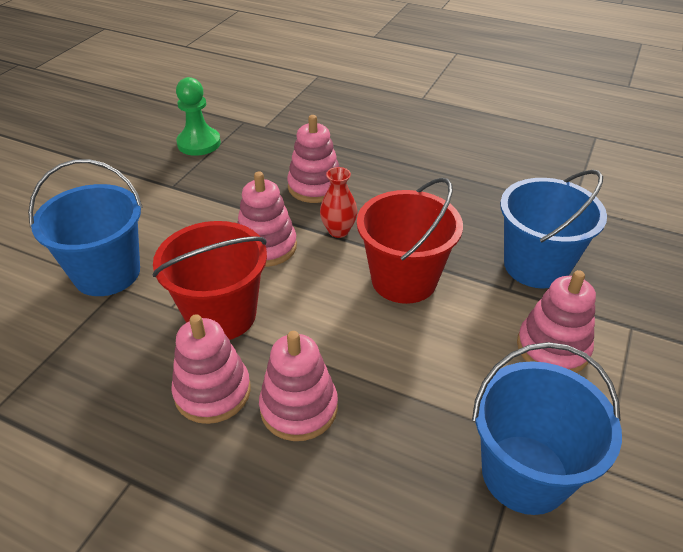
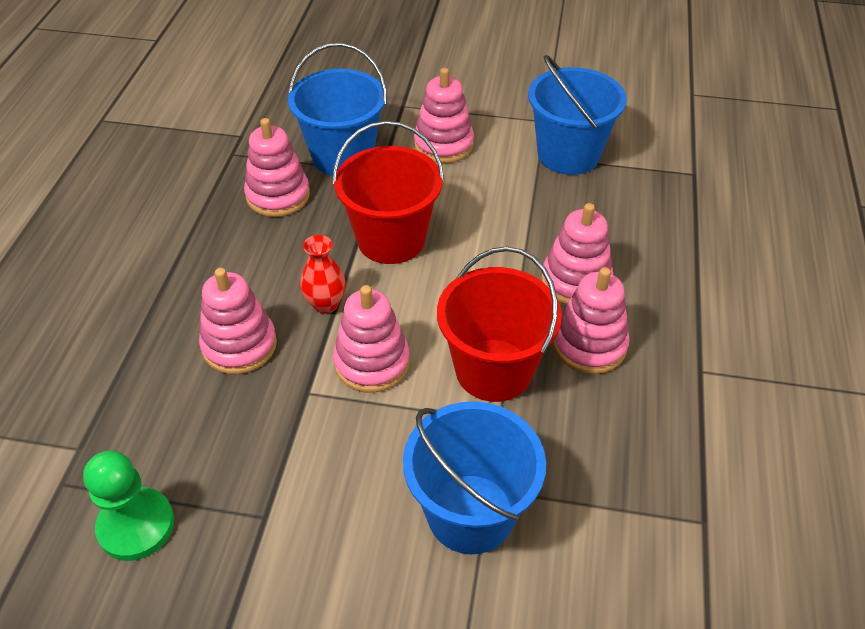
camera: 105 degrees left, 5 degrees up
none -> pink stacking toy [244,118,310,217]

